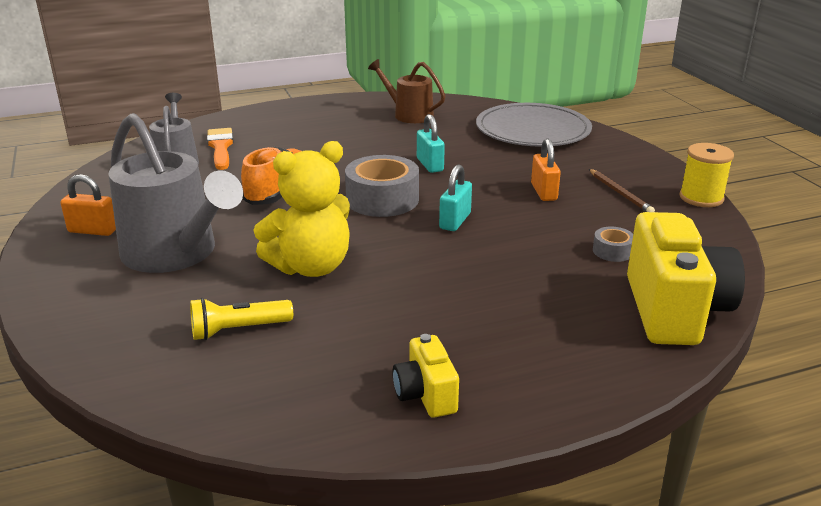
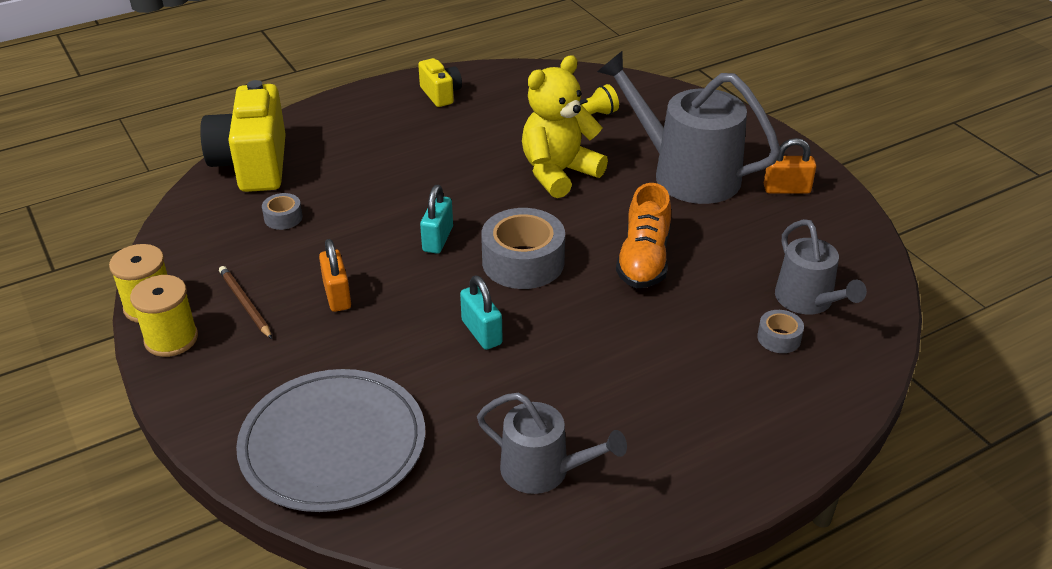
camera: 170 degrees right, 10 degrees up
orange brush [207,128,234,170] -> grey tape [757,310,804,353]
brown watering can [368,59,445,123] -> grey watering can [477,393,627,494]
none -> yellow spool [130,275,198,357]

